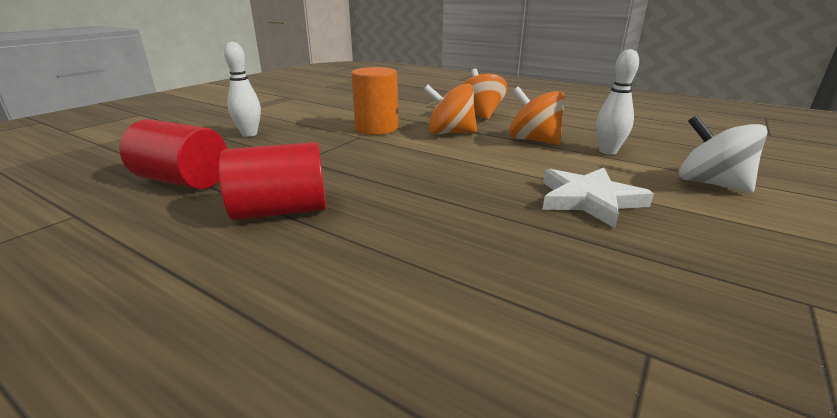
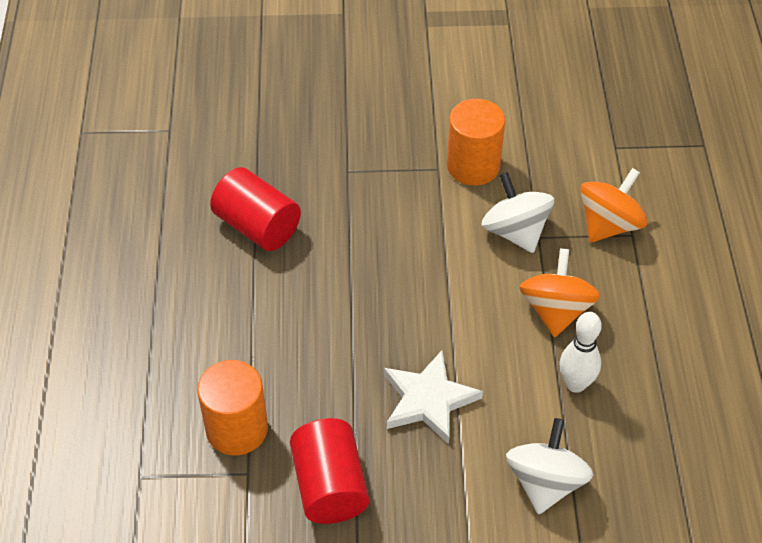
camera: 55 degrees right, 25 degrees up
red cylinder [119,119,227,189] -> red cylinder moved to [290,418,369,524]
white bowling pin [224,42,261,137] -> none
orange spinning top [424,83,477,134] -> white spinning top [481,172,554,253]
none -> orange cylinder [197,360,268,455]

